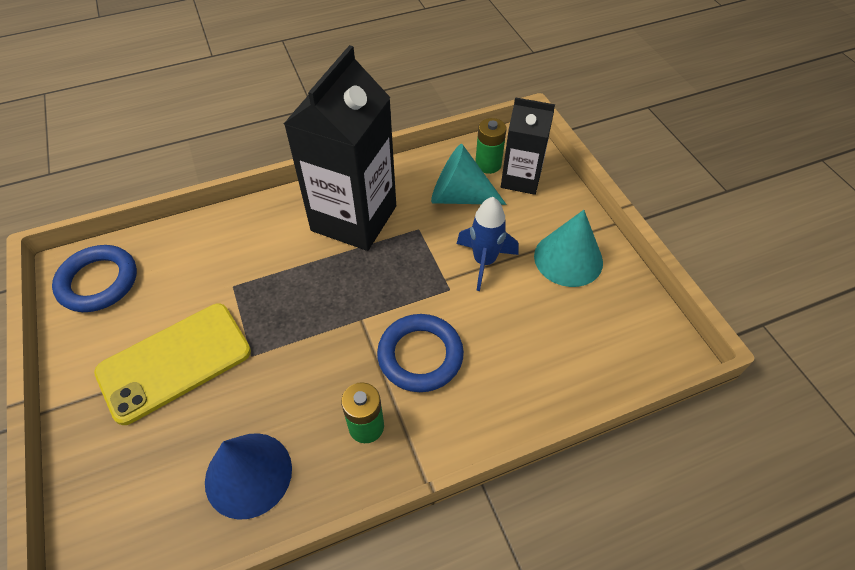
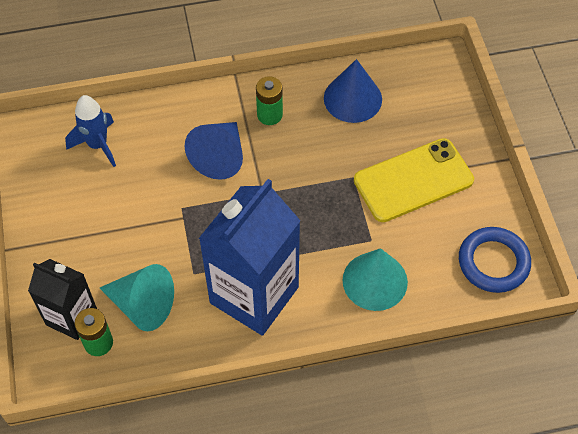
camera: 170 degrees left, 5 degrees up
black carton [284,45,396,251] -> blue carton [199,179,301,336]
blue ring [377,314,464,392] -> blue cone [185,122,243,180]
blue rocket [457,197,519,291] -> blue rocket moved to [65,95,116,167]
turquoise cone [534,210,603,287] -> turquoise cone moved to [343,248,408,311]

